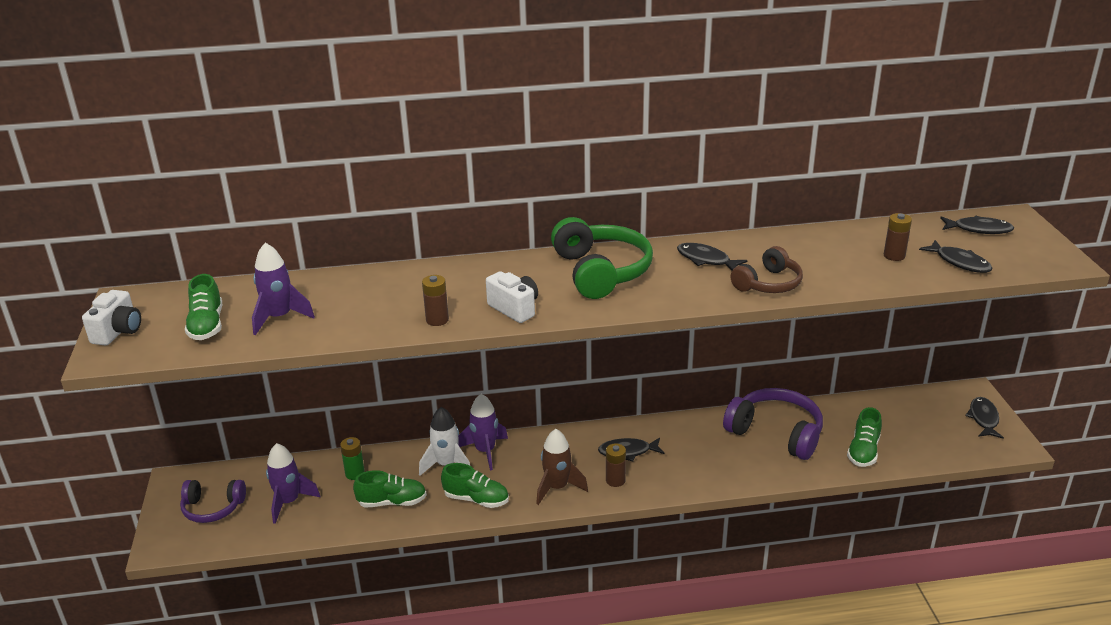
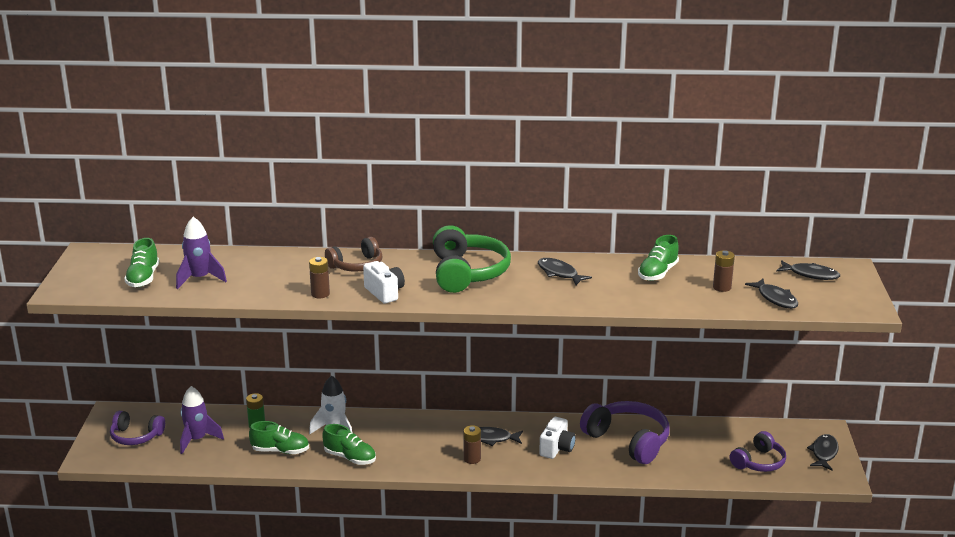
camera: 10 degrees right, 5 degrees down
white camera [82,290,141,346] -> white camera moved to [539,417,576,459]
purple rocket [458,394,508,470] -> none
brown rocket [536,429,588,505] -> none
brown headphones [730,246,803,293] -> brown headphones moved to [325,237,383,272]
green shoe [847,407,882,467] -> green shoe moved to [638,235,679,281]
none -> purple headphones [730,431,786,472]

